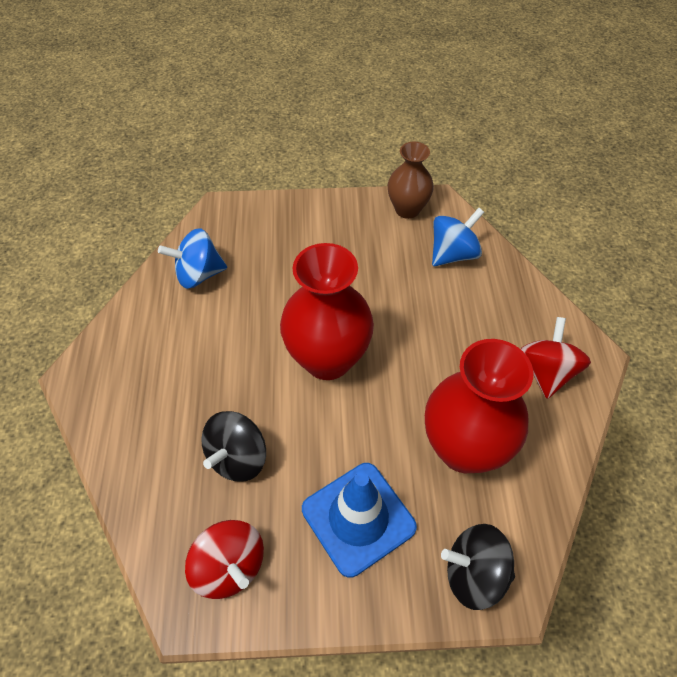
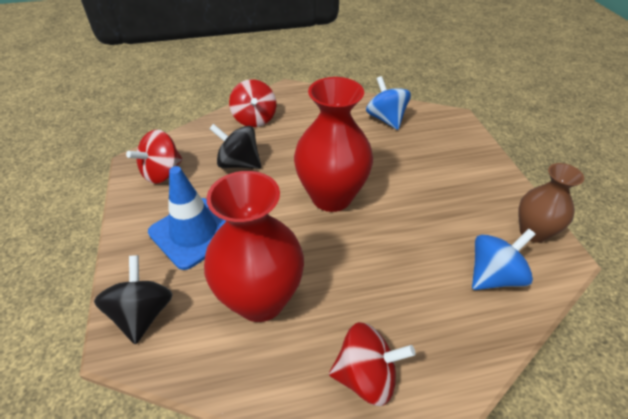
camera: 80 degrees right, 10 degrees down
blue spinning top [432,208,484,266] -> blue spinning top turned 75 degrees counterclockwise [472,229,536,290]
none -> red spinning top [229,79,276,127]

